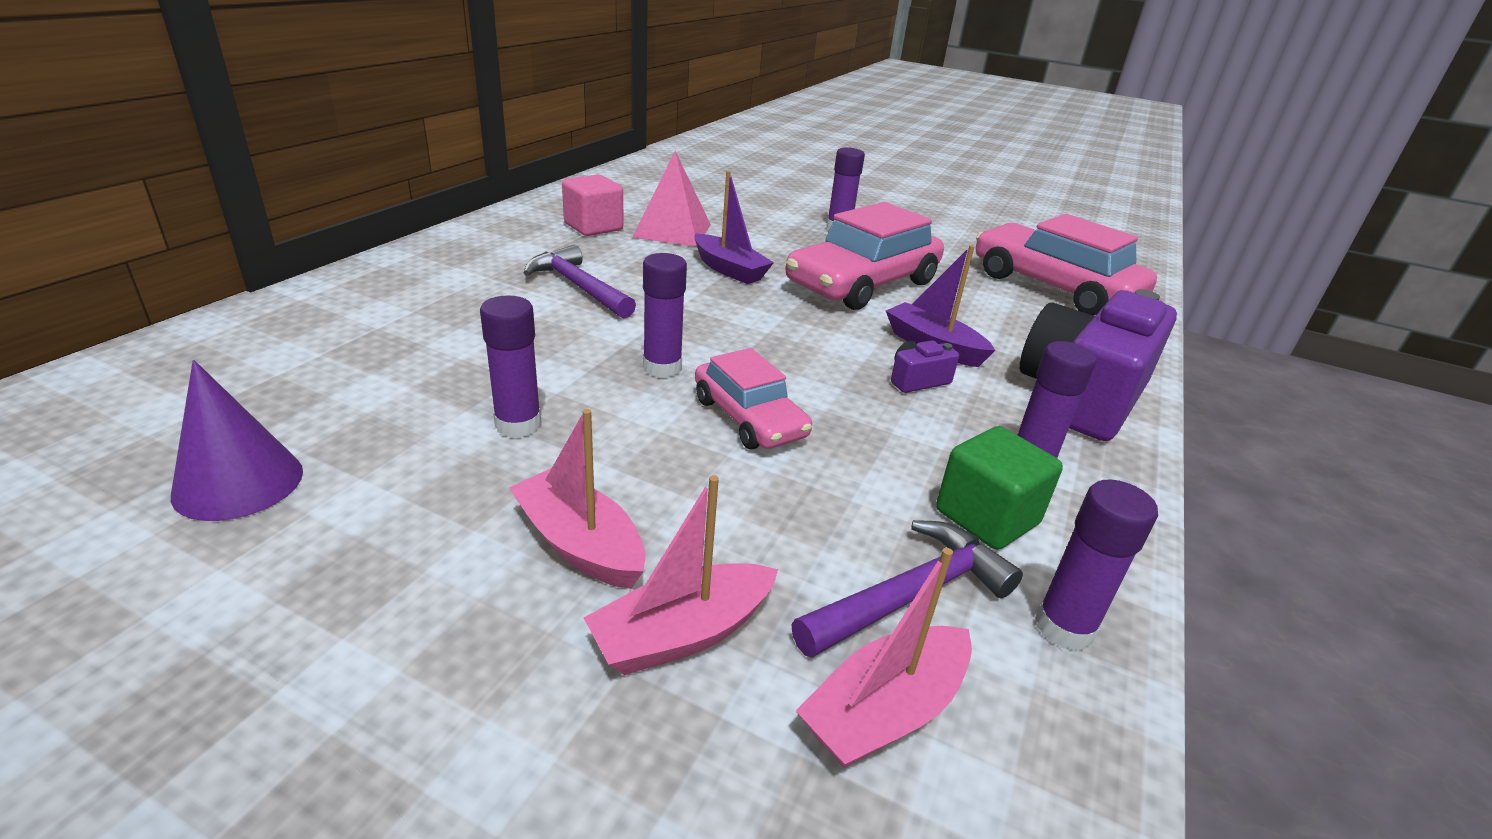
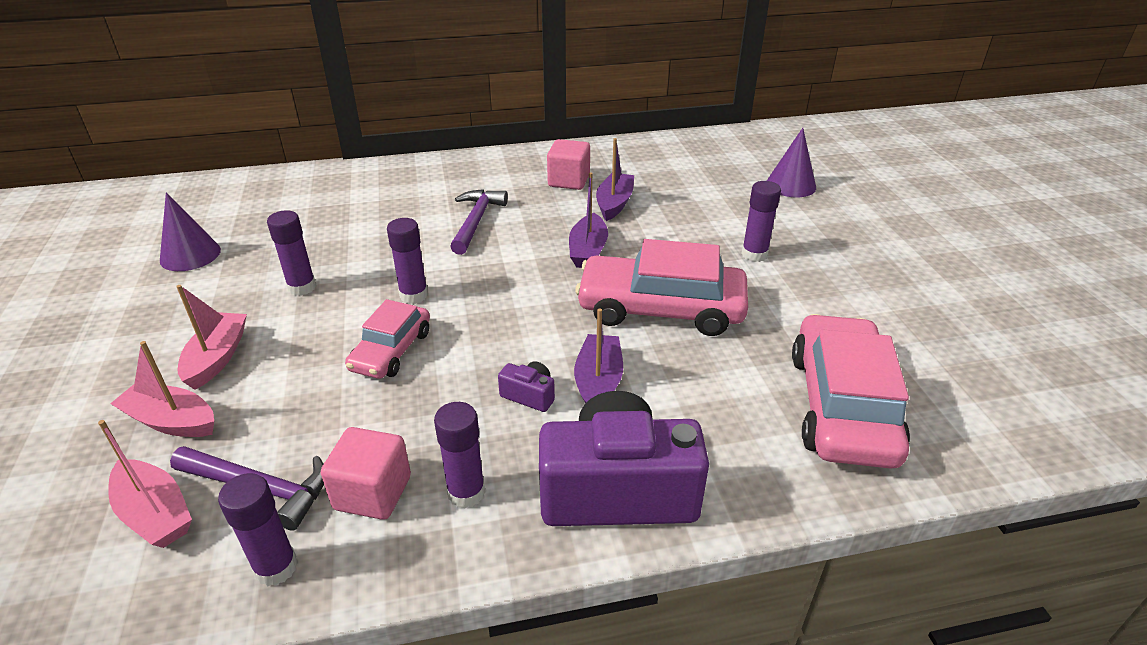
camera: 55 degrees right, 5 degrees up
pink pyramid [632,151,711,247] -> purple boat [596,138,634,221]
pink boat [796,548,972,768] -> pink boat turned 150 degrees counterclockwise [98,420,192,548]
green cube [936,426,1063,550] -> pink cube [321,427,411,520]
none -> purple cone [767,128,816,197]

